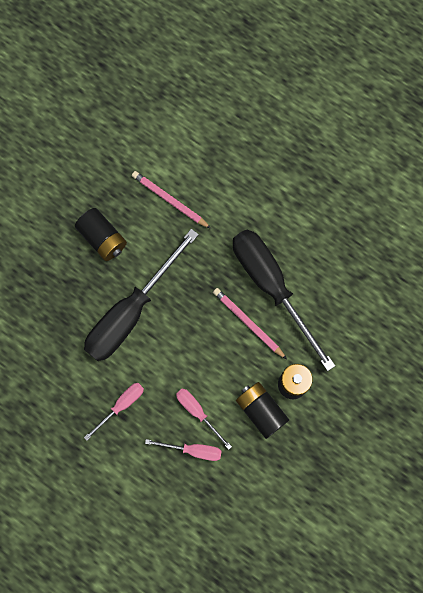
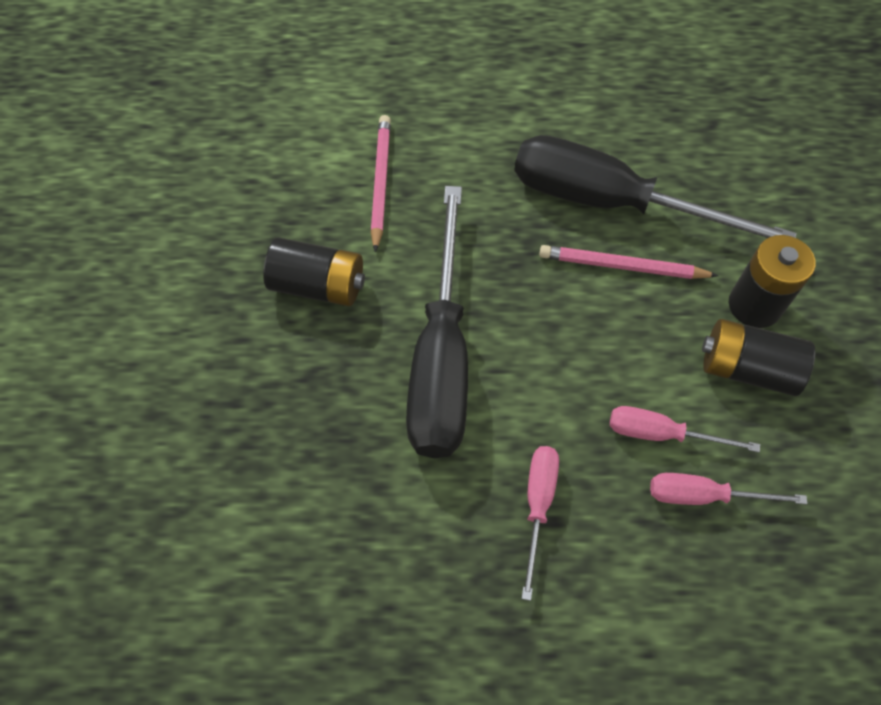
camera: 35 degrees left, 15 degrees down
pink pencil [132,171,211,229] -> pink pencil turned 90 degrees clockwise [371,115,391,253]
pink screwdriver [145,439,222,461] -> pink screwdriver turned 150 degrees counterclockwise [650,473,807,505]

